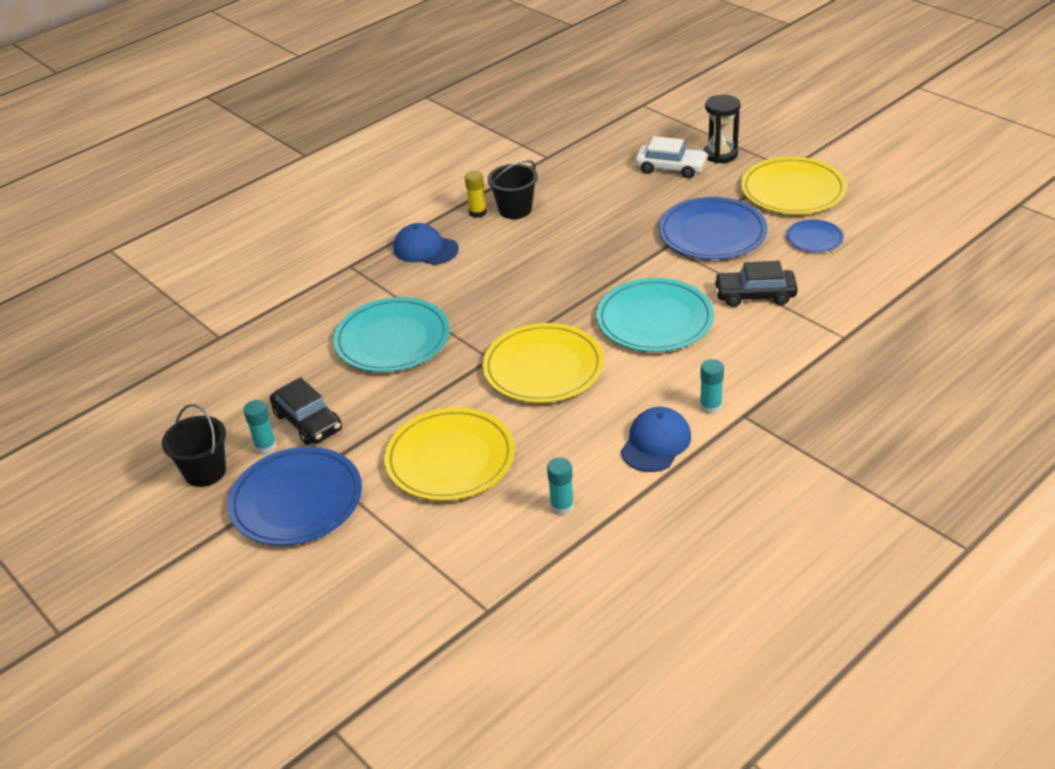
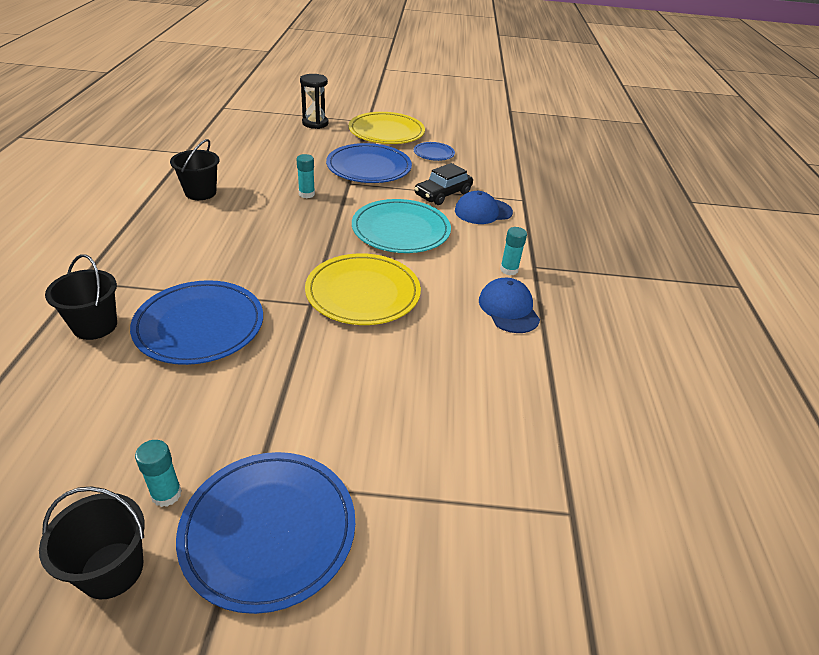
camera: 50 degrees left, 0 degrees up
black car [270,377,342,445] -> none
turquoise plate [333,297,450,372] -> blue plate [130,280,263,365]
yellow plate [384,408,515,501] -> none
blue cap [393,223,459,265] -> blue cap moved to [455,191,513,224]
yellow glue stick [465,171,487,218] -> none
turquoise glue stick [547,458,574,515] -> turquoise glue stick moved to [297,154,315,198]
white car [635,136,708,178] -> none
none -> black bucket [45,254,117,340]

